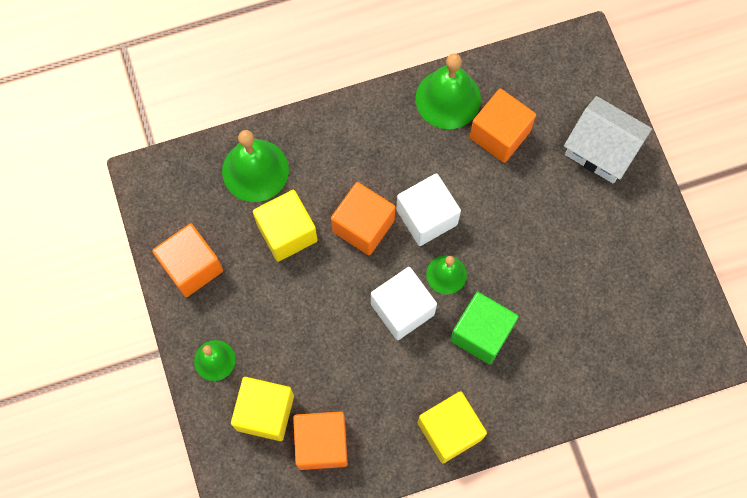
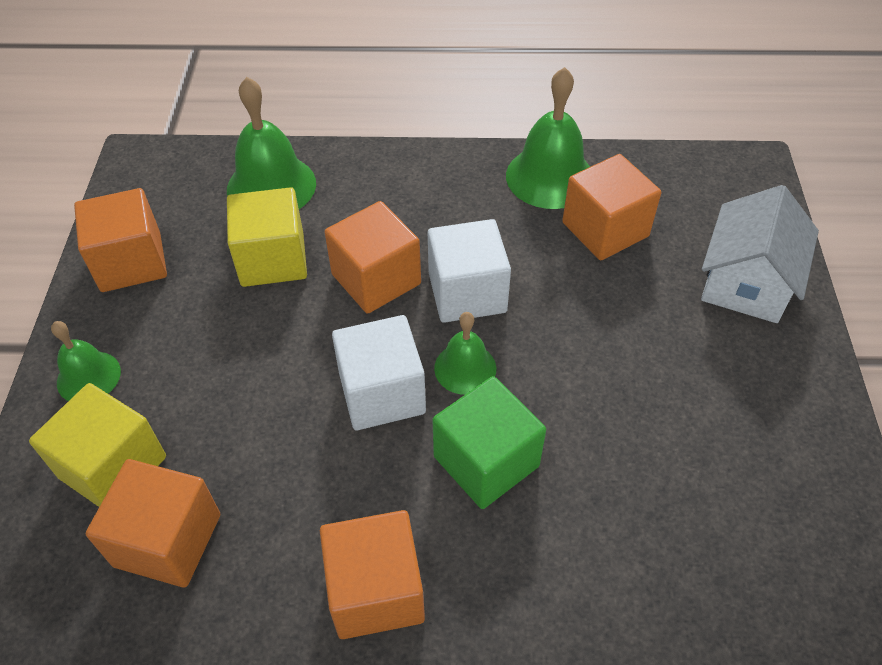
camera: 20 degrees right, 20 degrees down
yellow cube [418,391,487,463] -> orange cube [320,510,425,639]
white house [564,96,652,184] -> white house turned 60 degrees clockwise [701,185,819,323]

